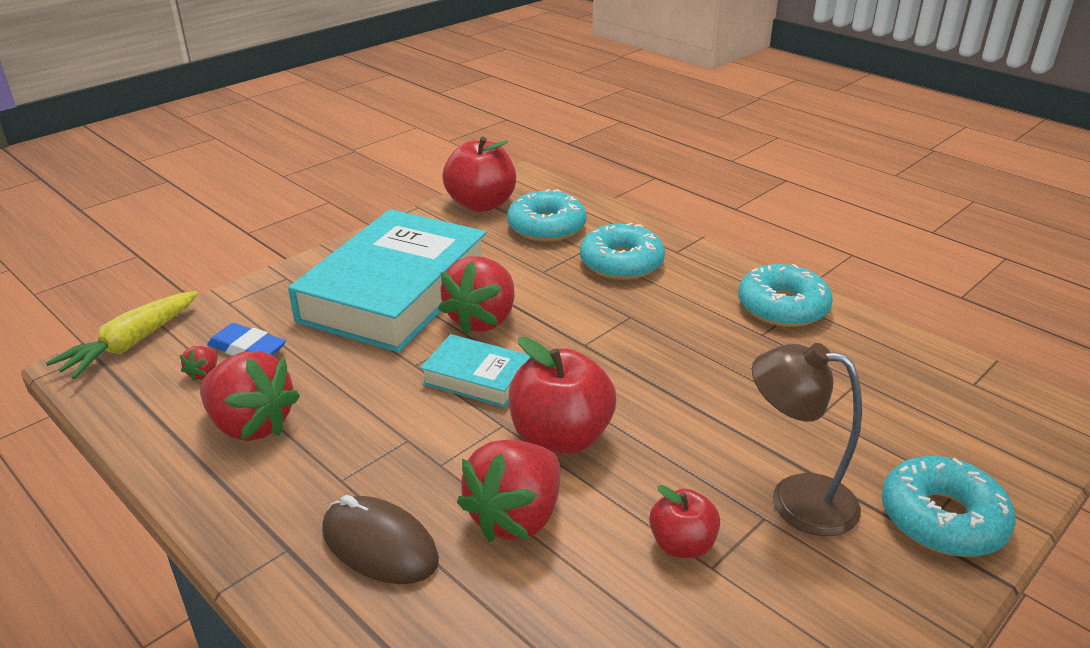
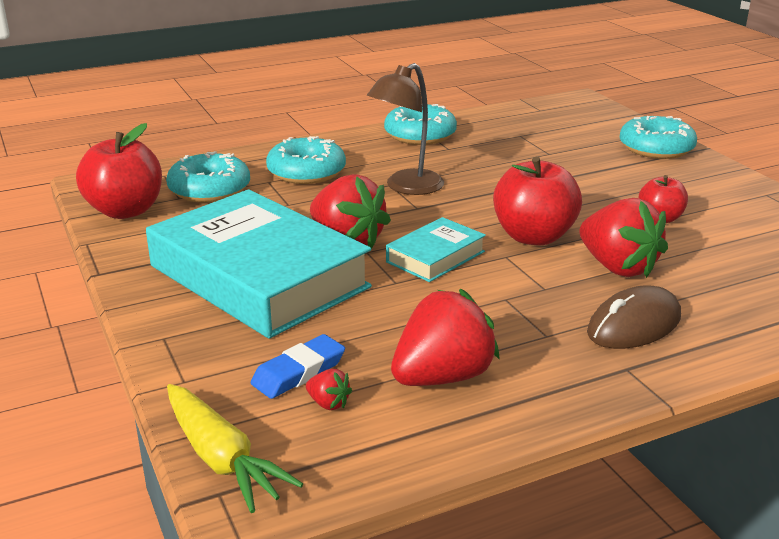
camera: 70 degrees left, 5 degrees down
brown lamp [752,343,862,536] -> brown lamp moved to [367,63,444,195]

